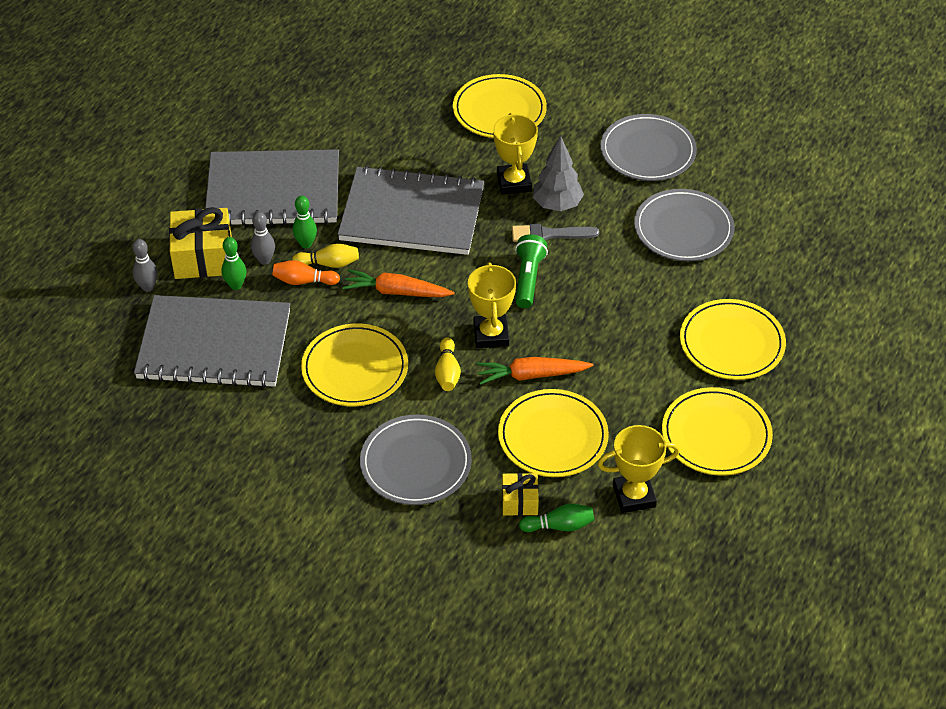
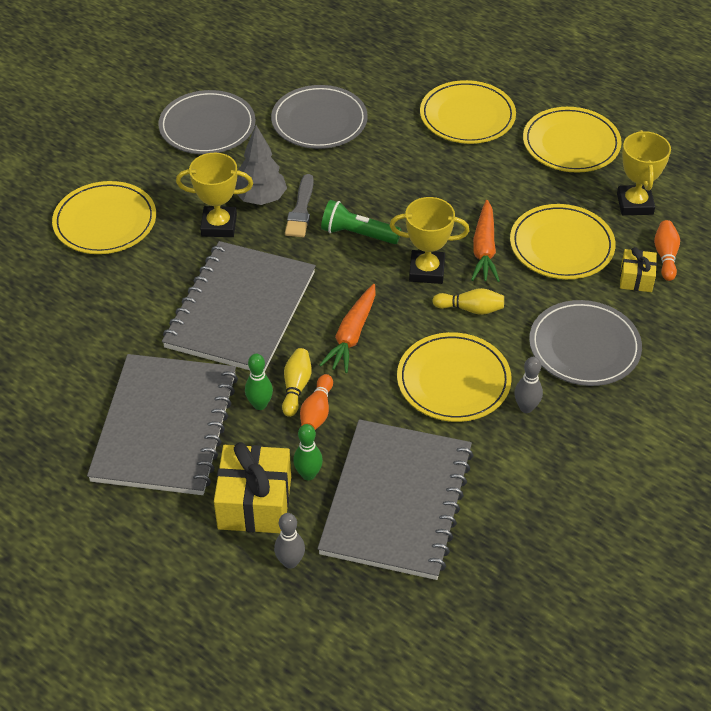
camera: 80 degrees left, 0 degrees up
grey bowling pin [251,212,275,265] -> grey bowling pin moved to [514,357,543,413]
green bowling pin [519,504,594,532] -> orange bowling pin [654,220,680,281]

